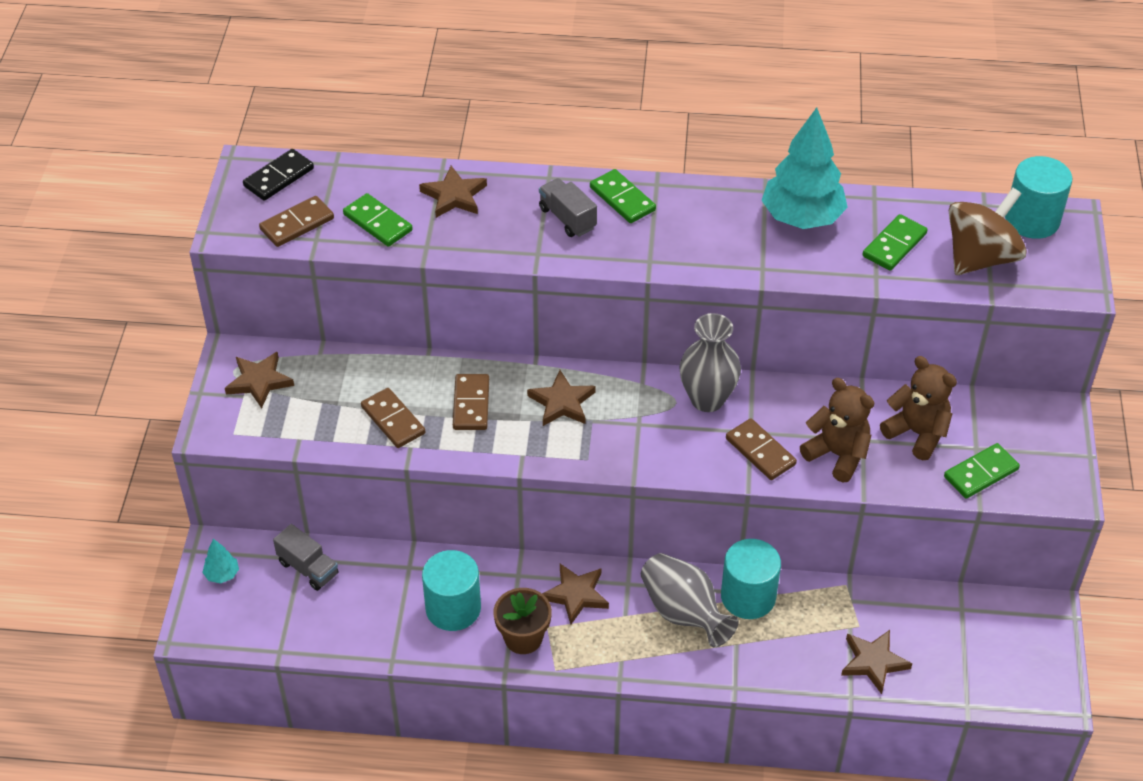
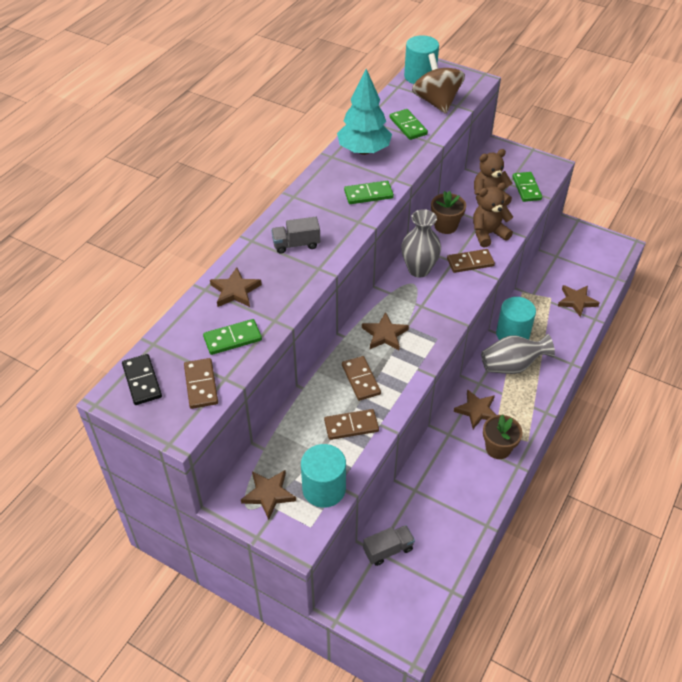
camera: 65 degrees left, 0 degrees up
turquoise tree [202,539,239,584] -> none
turquoise cylinder [422,550,481,631] -> turquoise cylinder moved to [301,444,346,508]
brown domino [453,374,489,430] -> brown domino turned 45 degrees clockwise [342,356,381,401]
green domino [590,169,656,223] -> green domino moved to [344,181,394,204]
none -> brown flower pot [431,191,466,234]

